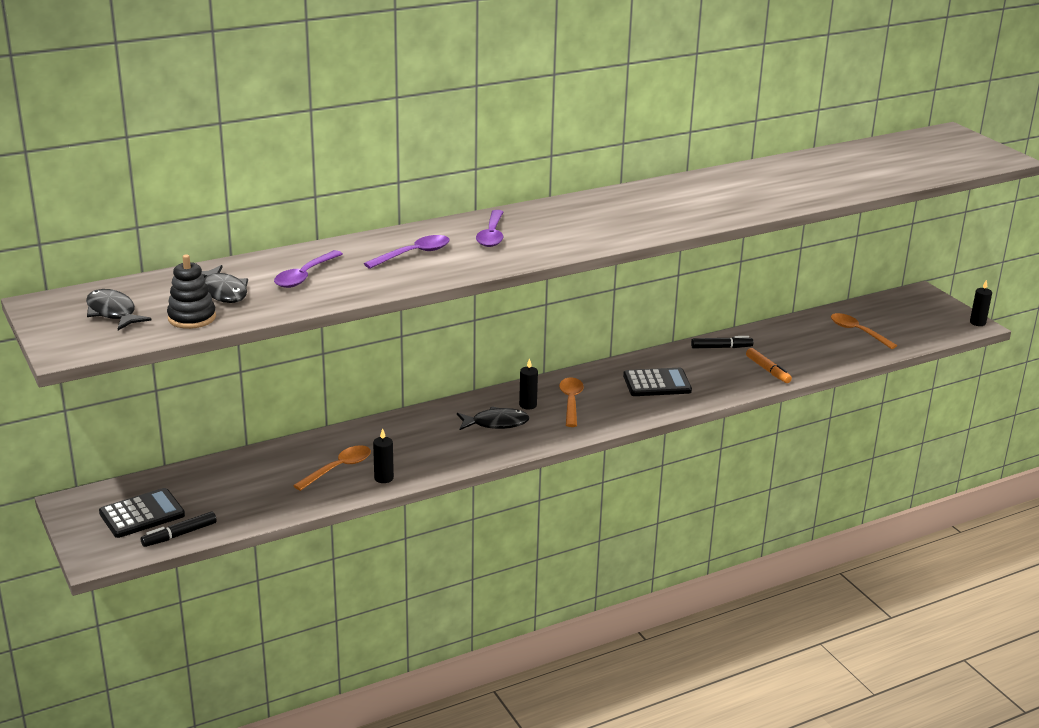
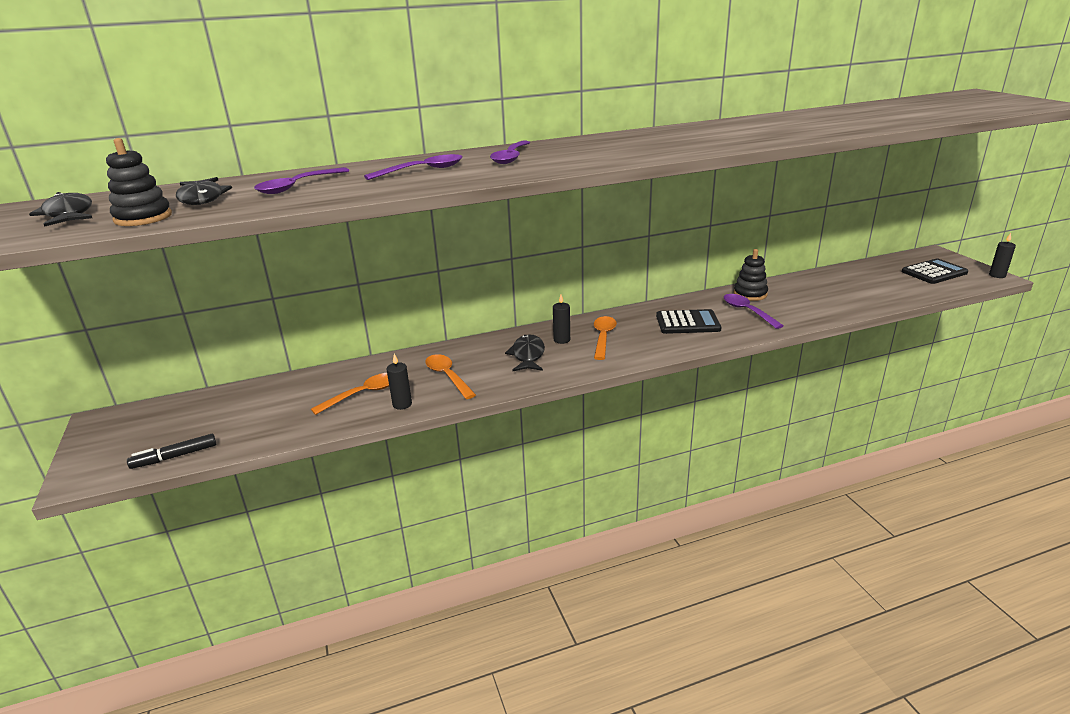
camera: 10 degrees right, 0 degrees up
black calculator [99,488,185,538] -> black calculator moved to [902,258,969,284]
black fish [457,406,529,430] -> black fish turned 90 degrees counterclockwise [505,334,545,371]
black marker [691,336,754,348] -> black stacking toy [734,249,768,301]
orange marker [746,348,792,383] -> none
orange spoon [831,313,897,349] -> orange spoon moved to [425,354,476,399]
none -> purple spoon [724,294,784,329]

